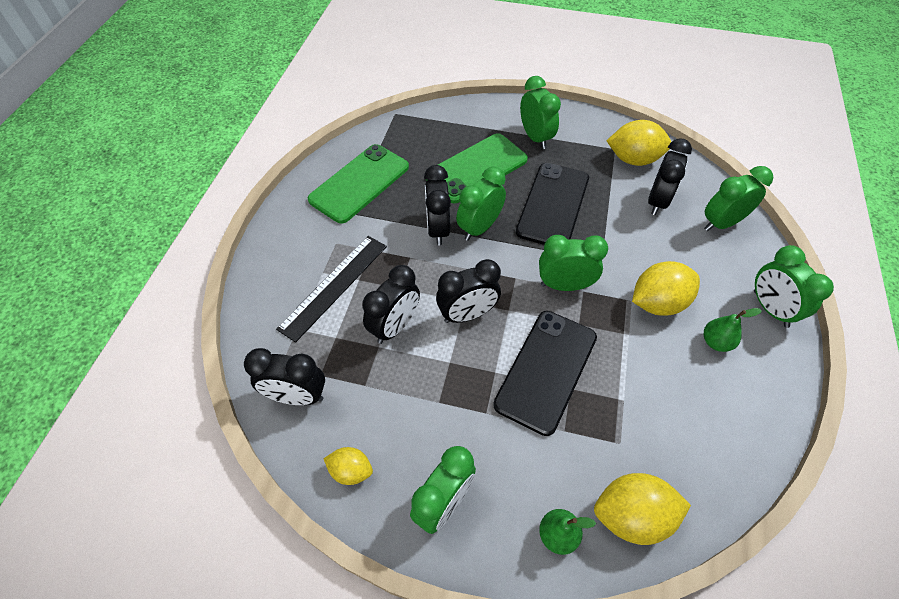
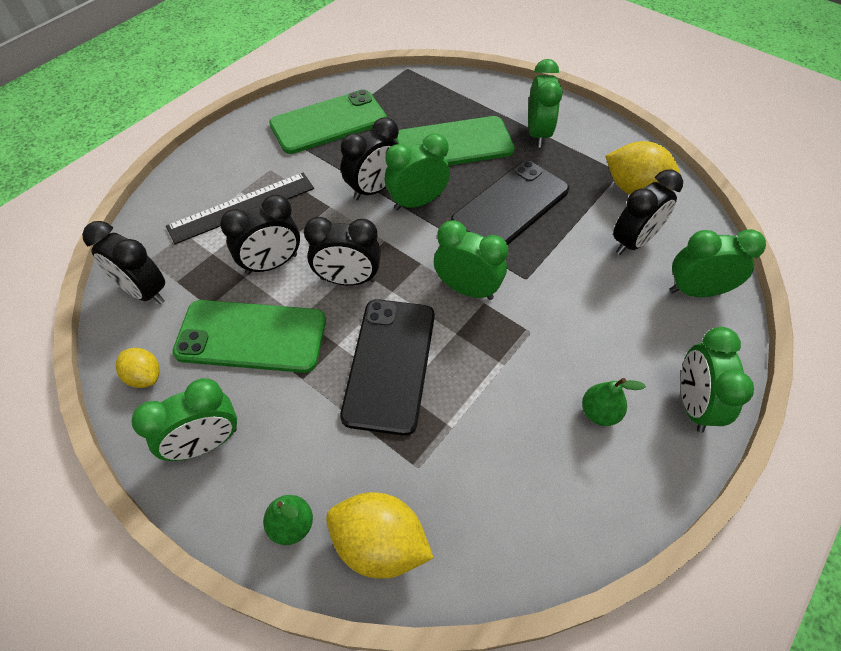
camera: 25 degrees right, 0 degrees up
black clock [424,165,451,245] -> black clock turned 150 degrees counterclockwise [341,117,399,200]
black phone [493,311,597,436] -> black phone turned 45 degrees counterclockwise [340,299,435,436]
yellow lemon [632,261,700,316] -> none
none -> green phone [172,300,326,373]

